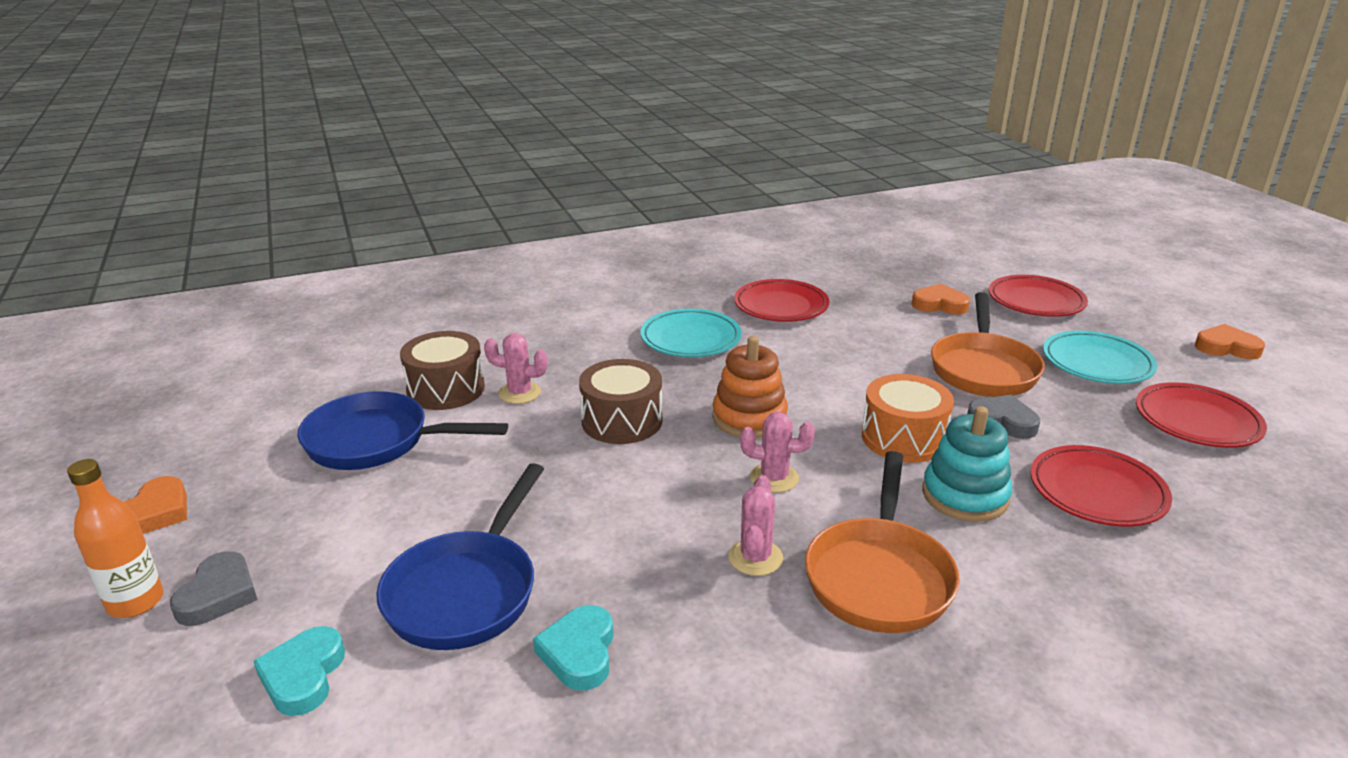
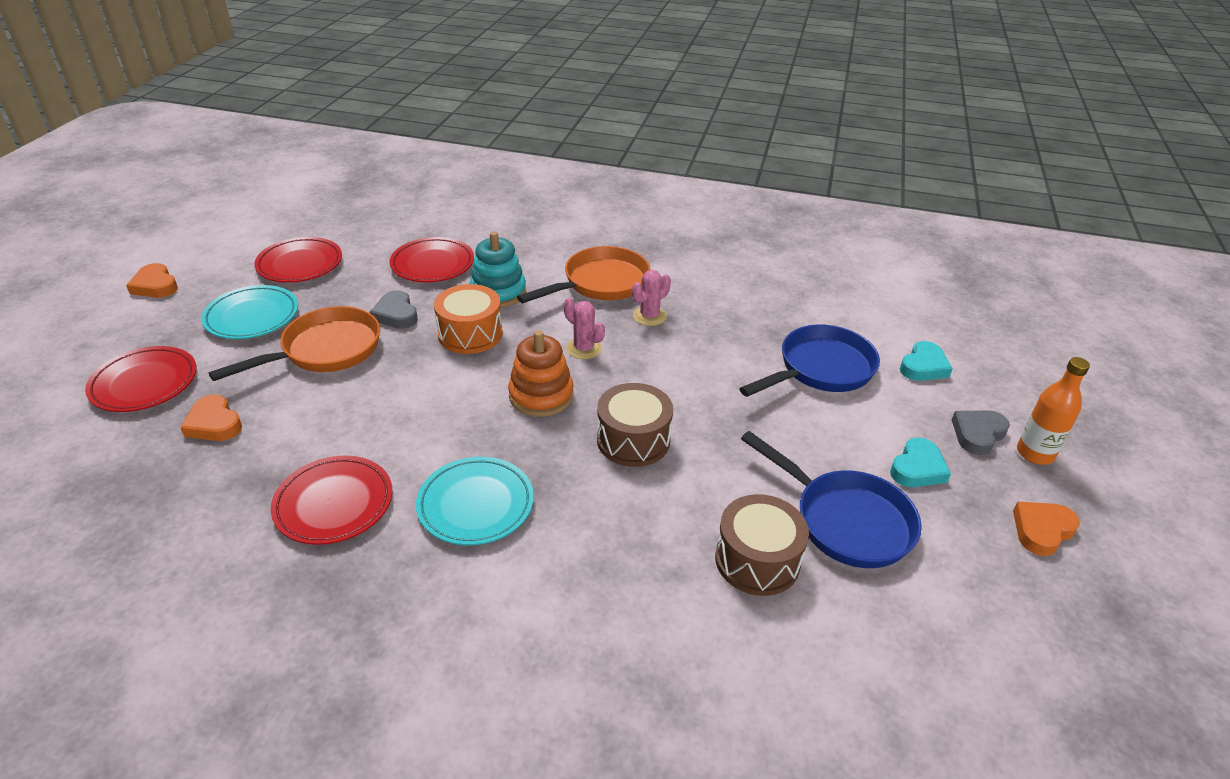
camera: 145 degrees left, 10 degrees up
pink cactus [484,333,548,404] -> none
turquoise heart [533,605,613,691] -> turquoise heart moved to [890,438,951,487]

